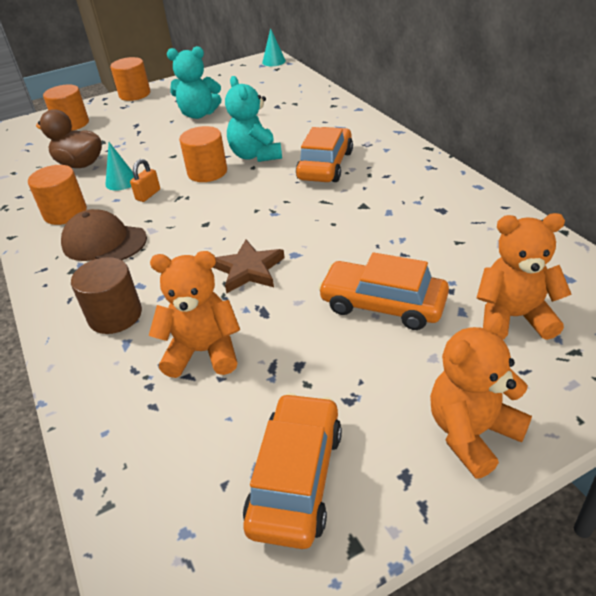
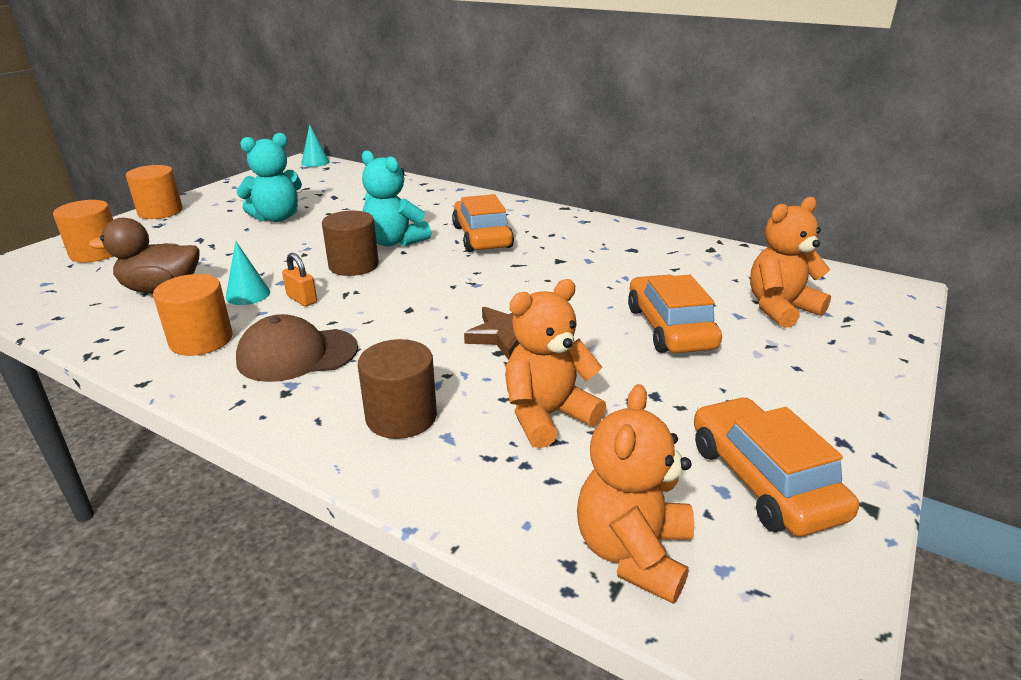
camera: 35 degrees left, 10 degrees down
orange padlock [130,159,160,202] -> orange padlock turned 45 degrees counterclockwise [282,253,317,306]
orange cylinder [179,126,227,182] -> brown cylinder [322,211,379,276]
orange car [318,252,449,330] -> orange car turned 90 degrees clockwise [628,275,722,353]
orange teddy bear [430,313,532,478] -> orange teddy bear moved to [577,384,694,604]

